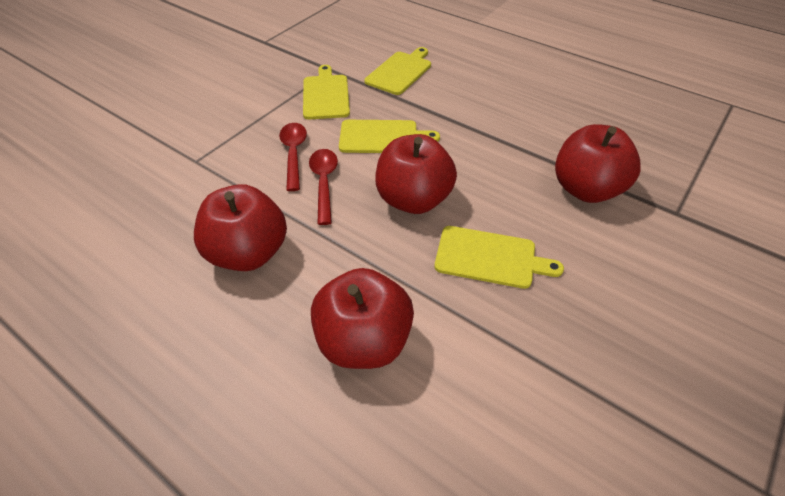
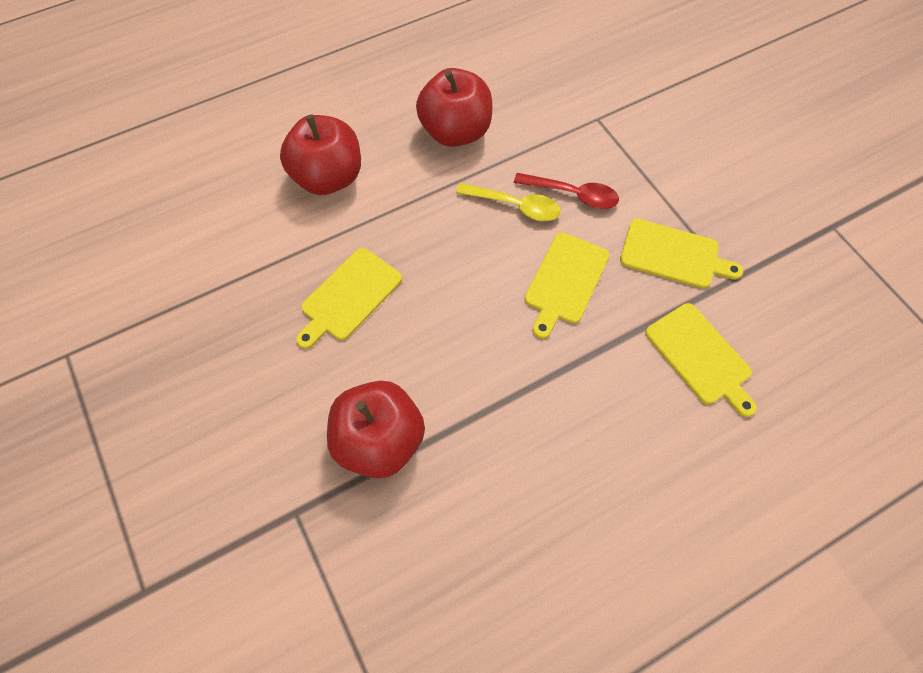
camera: 115 degrees right, 15 degrees up
red spoon [309,149,338,225] -> yellow spoon [456,183,561,221]
red apple [375,134,457,214] -> none

